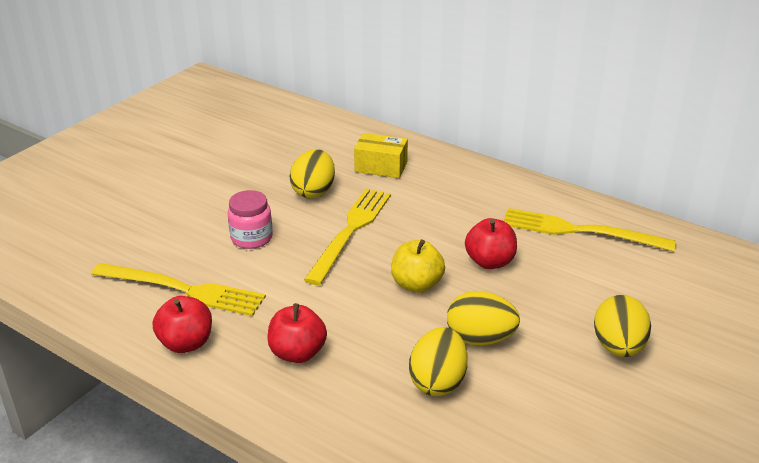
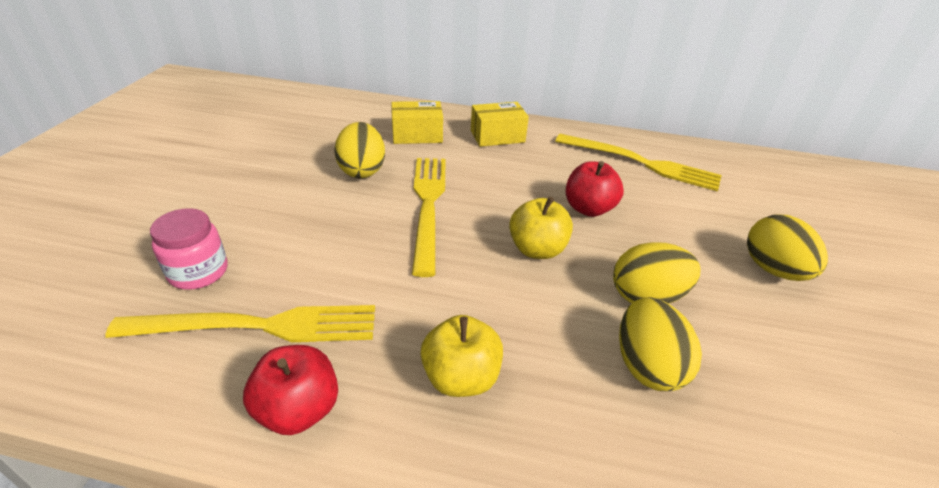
camera: 25 degrees left, 5 degrees up
pink jar [228,190,273,249] -> pink jar moved to [150,208,228,290]
red apple [267,303,327,363] -> yellow apple [420,315,503,397]
yellow fork [504,208,676,252] -> yellow fork turned 150 degrees counterclockwise [555,134,722,191]
none -> yellow box [471,102,529,147]

